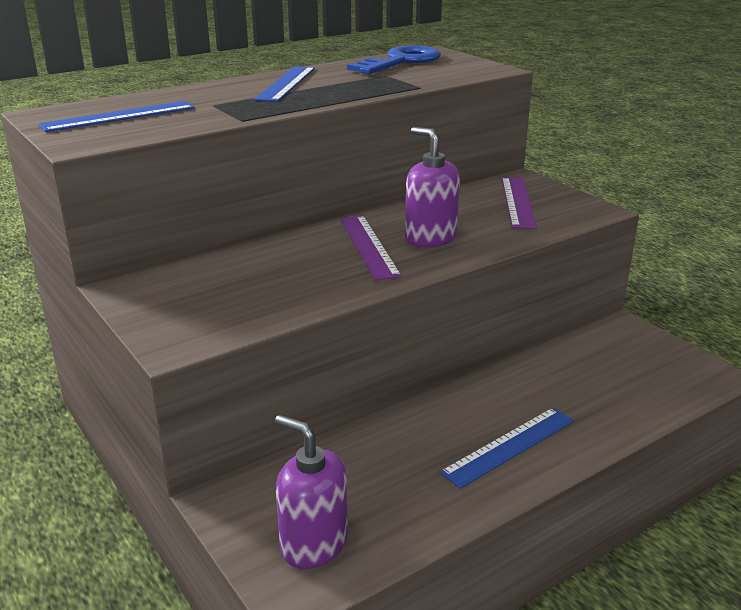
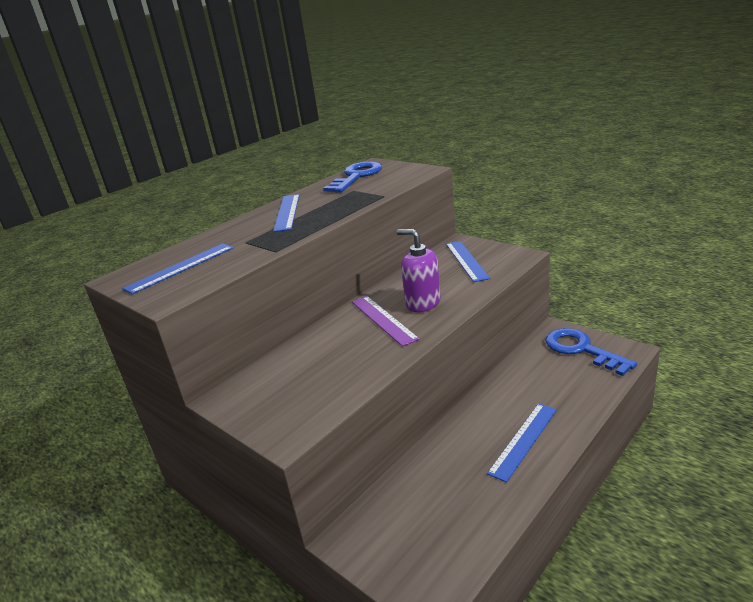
camera: 10 degrees left, 0 degrees up
purple soap dispenser [275,415,348,569] -> none
purple ruler [502,177,537,229] -> blue ruler [446,241,490,282]
none -> blue key [546,328,637,376]

